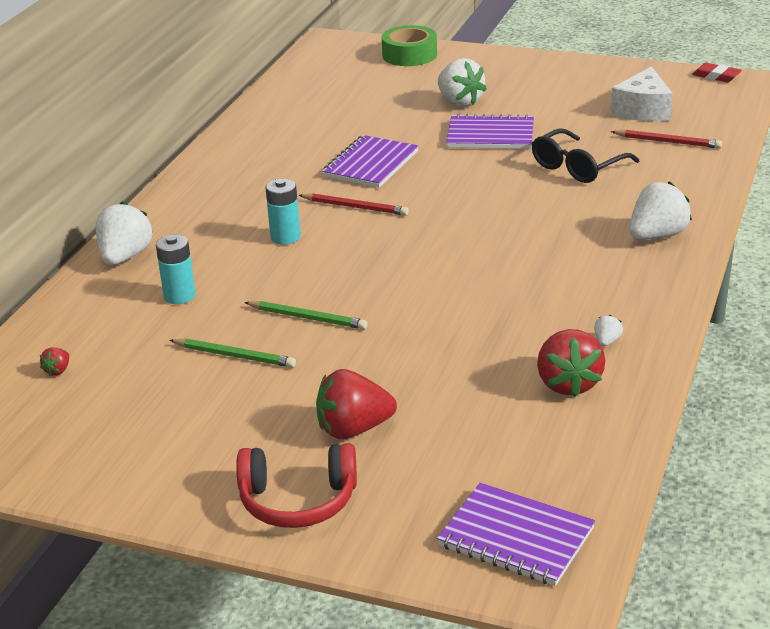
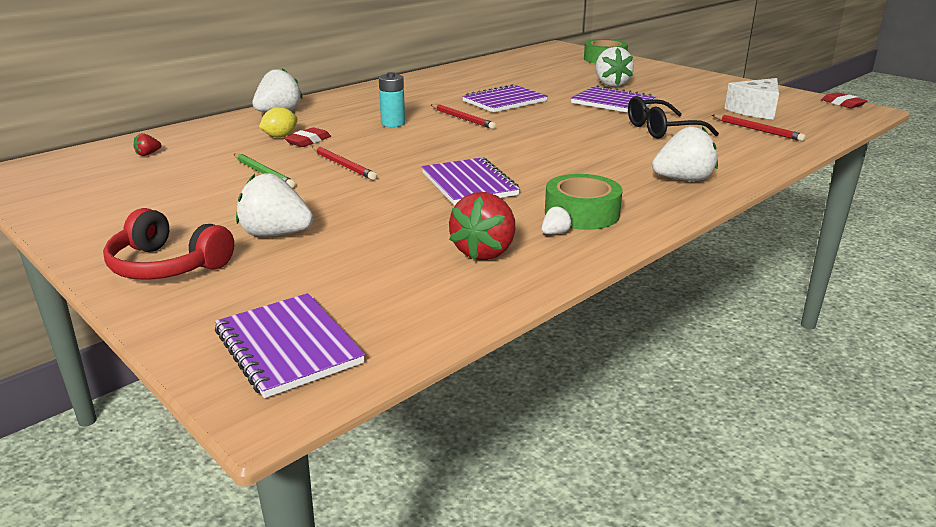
camera: 25 degrees right, 5 degrees down
turquoise battery [156,234,196,304] -> yellow lemon [259,107,298,138]
green pencil [244,301,367,329] -> red pencil [312,146,377,180]
red strawberry [316,369,397,439] -> white strawberry [236,173,313,236]
none -> red eraser [284,127,331,147]
none -> purple notebook [422,157,520,205]
none -> green tape [545,174,623,230]

